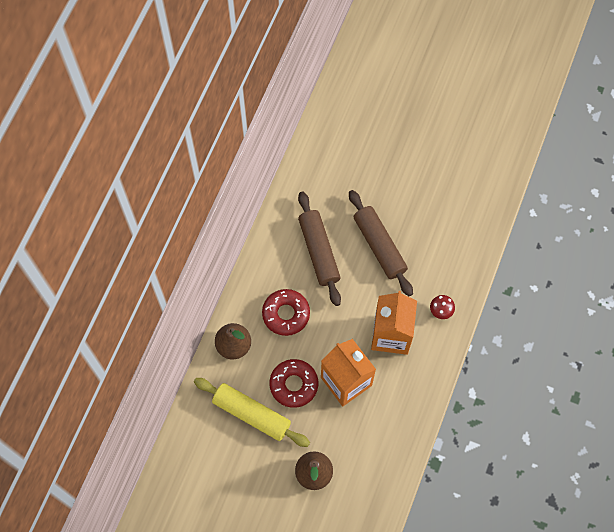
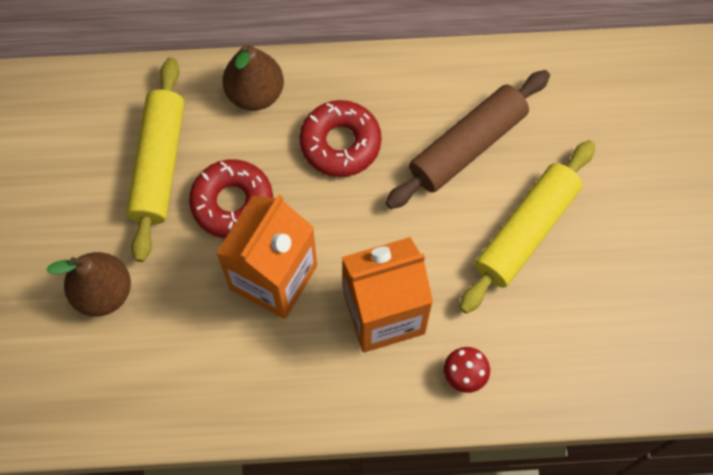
camera: 65 degrees right, 0 degrees up
brown rolling pin [349,190,413,296] -> yellow rolling pin [460,140,595,314]

